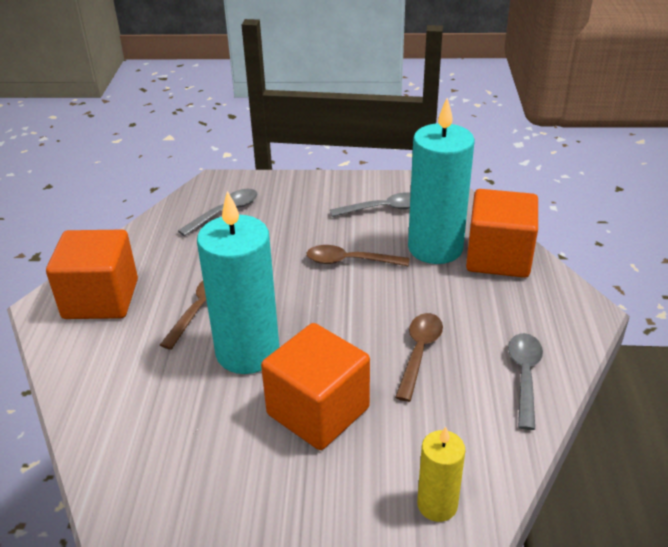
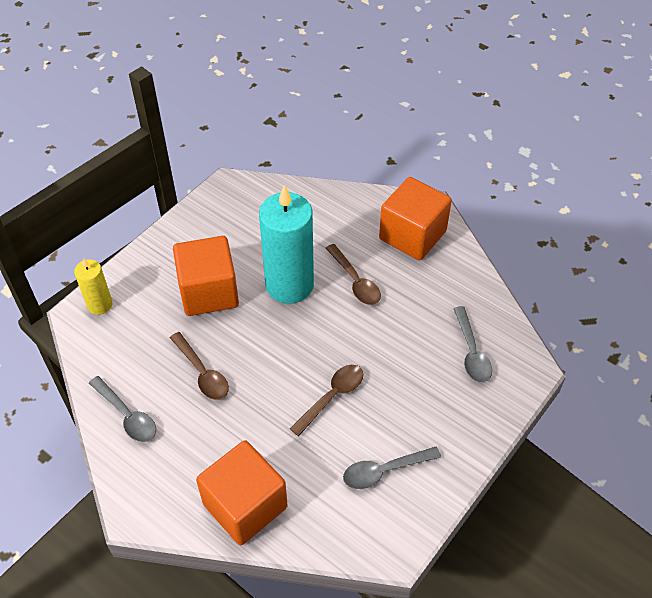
camera: 125 degrees right, 15 degrees up
grey spoon [330,192,411,217] -> grey spoon turned 45 degrees clockwise [343,447,441,489]
turquoise candle [408,98,475,264] -> none

